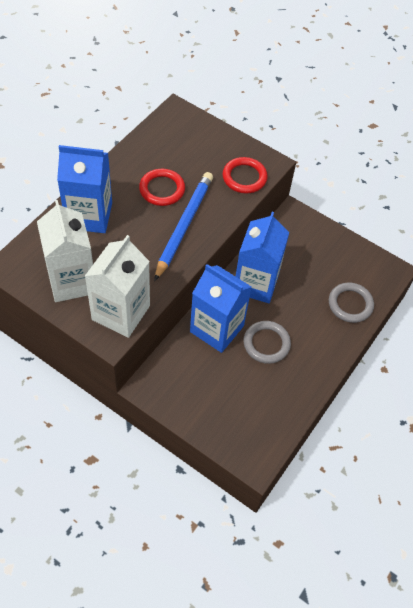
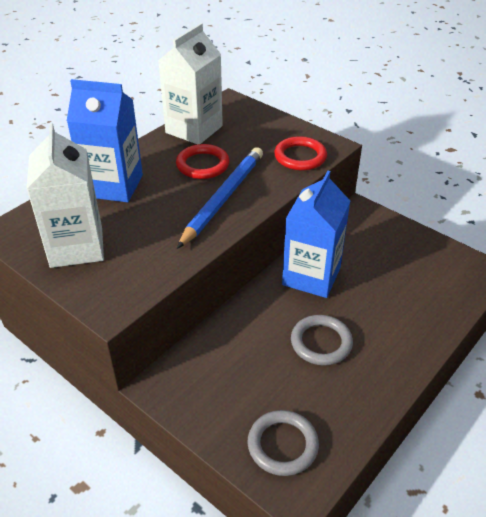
camera: 10 degrees right, 15 degrees down
white carton [85,235,150,338] -> white carton moved to [158,23,223,144]
blue carton [190,264,252,353] -> none
grey ring [329,283,374,323] -> grey ring moved to [247,410,319,476]

